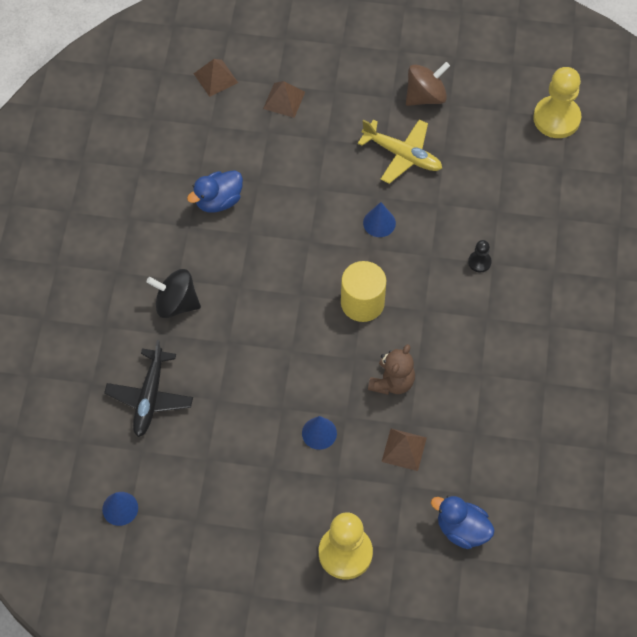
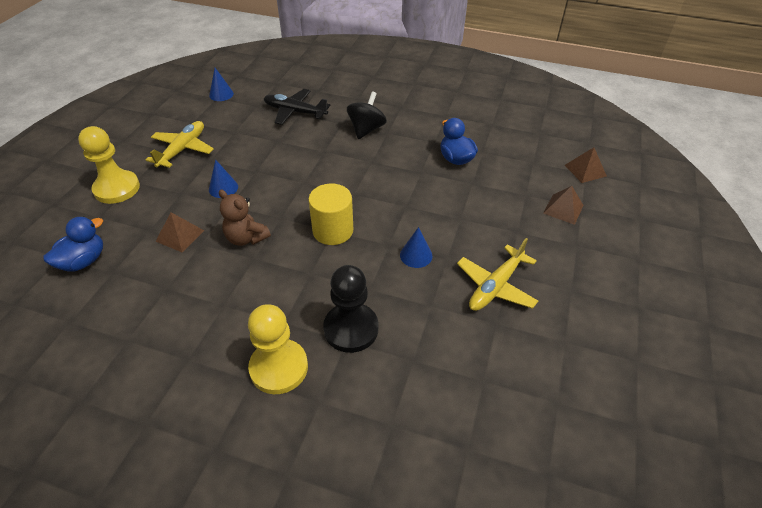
camera: 100 degrees right, 15 degrees down
brown spinning top [406,62,450,106] -> none
black pawn [468,240,492,272] -> black pawn [323,265,378,353], size x2.14
yellow pawn [533,67,582,138] -> yellow pawn moved to [248,304,308,394]
none -> yellow plane [145,121,214,168]

